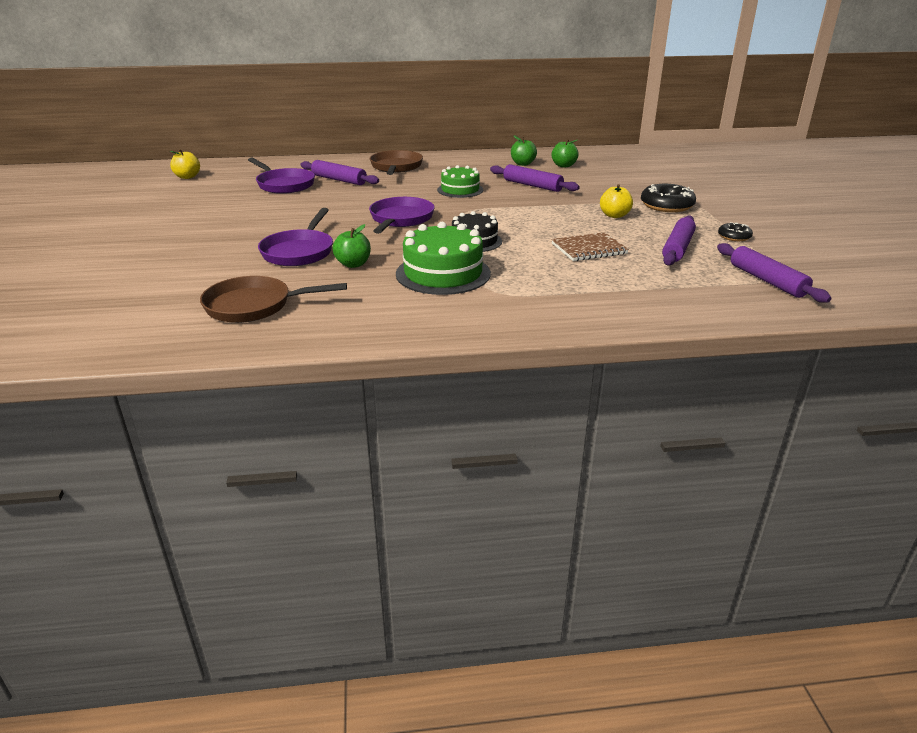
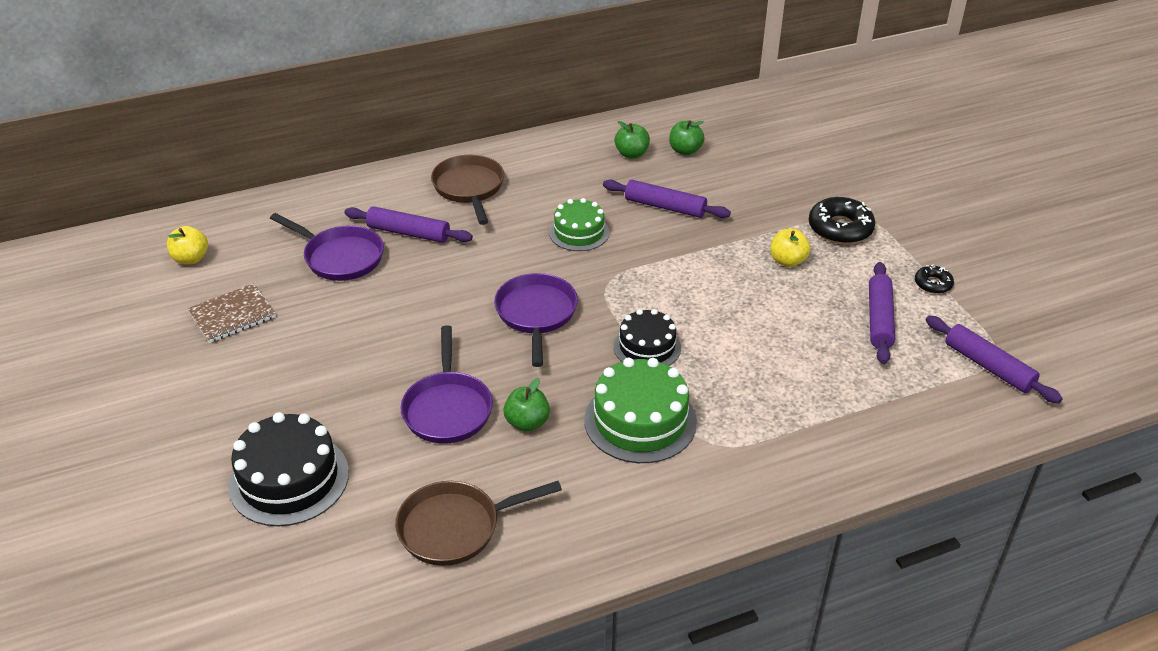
camera: 15 degrees left, 10 degrees up
brown notebook [551,232,629,261] -> brown notebook moved to [188,283,276,343]
none -> black cake [228,412,349,526]

